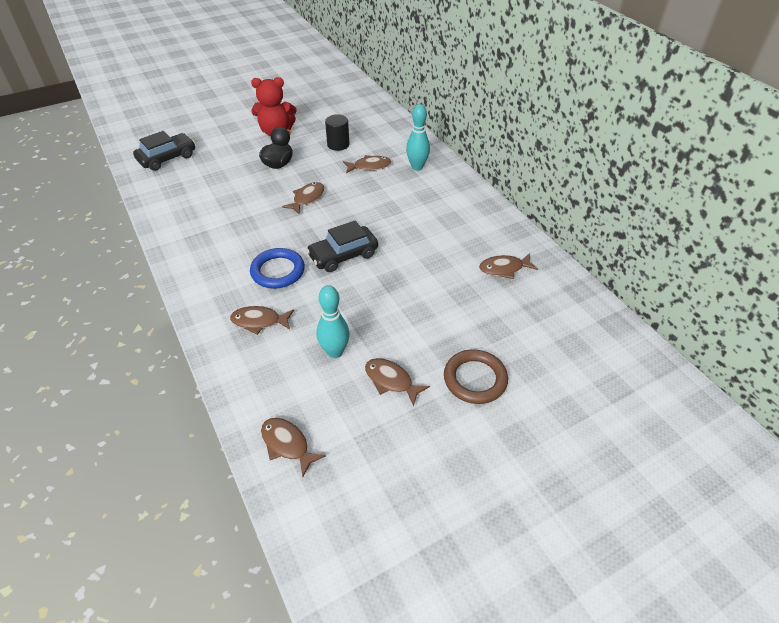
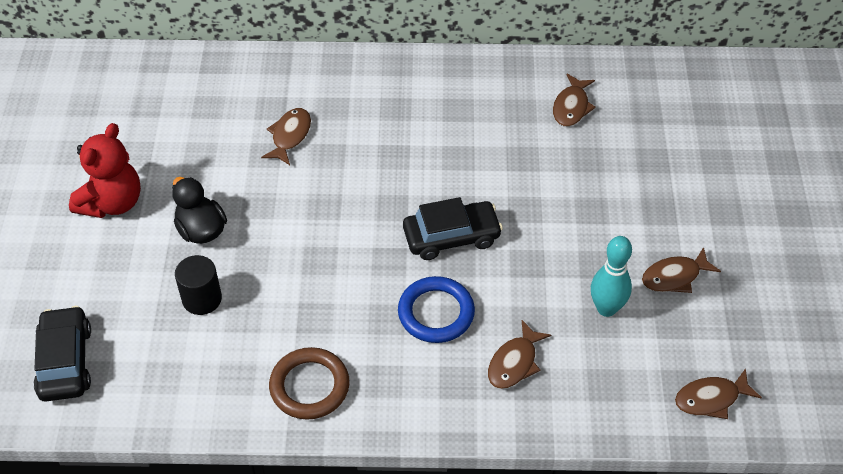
camera: 60 degrees left, 5 degrees up
brown fish [282,182,324,214] -> none
black car [306,220,378,272] -> black car turned 105 degrees counterclockwise [403,197,503,260]
black cylinder [325,115,350,151] -> black cylinder moved to [175,255,222,315]
turquoise bowling pin [406,104,430,171] -> none
brown ring [444,349,508,404] -> brown ring moved to [269,347,350,420]

